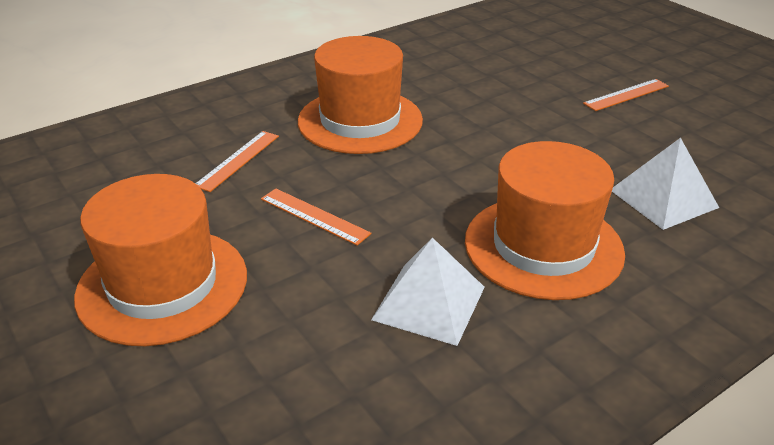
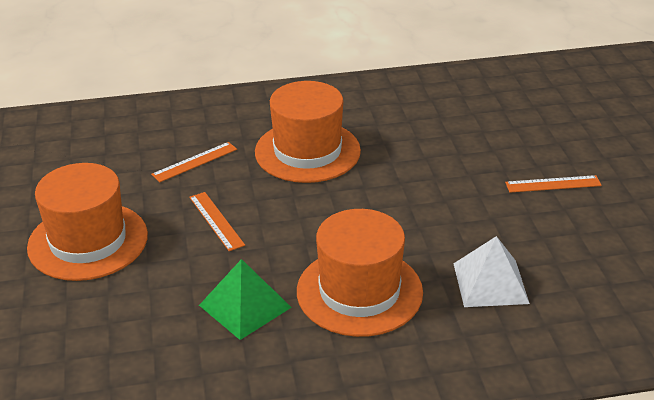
camera: 25 degrees right, 0 degrees up
white pyramid [371,238,485,346] -> green pyramid [199,259,292,340]

